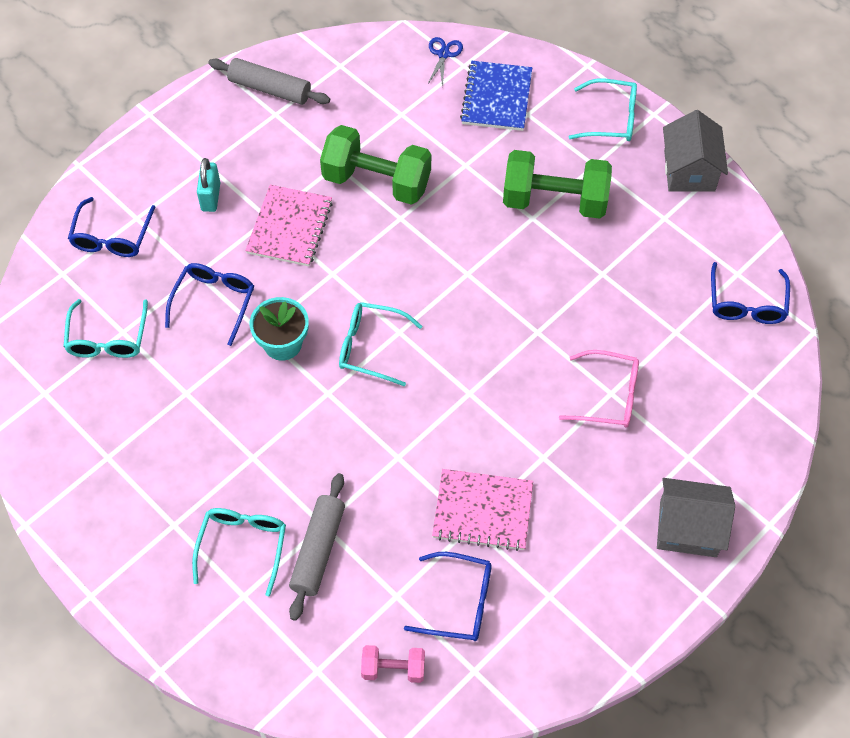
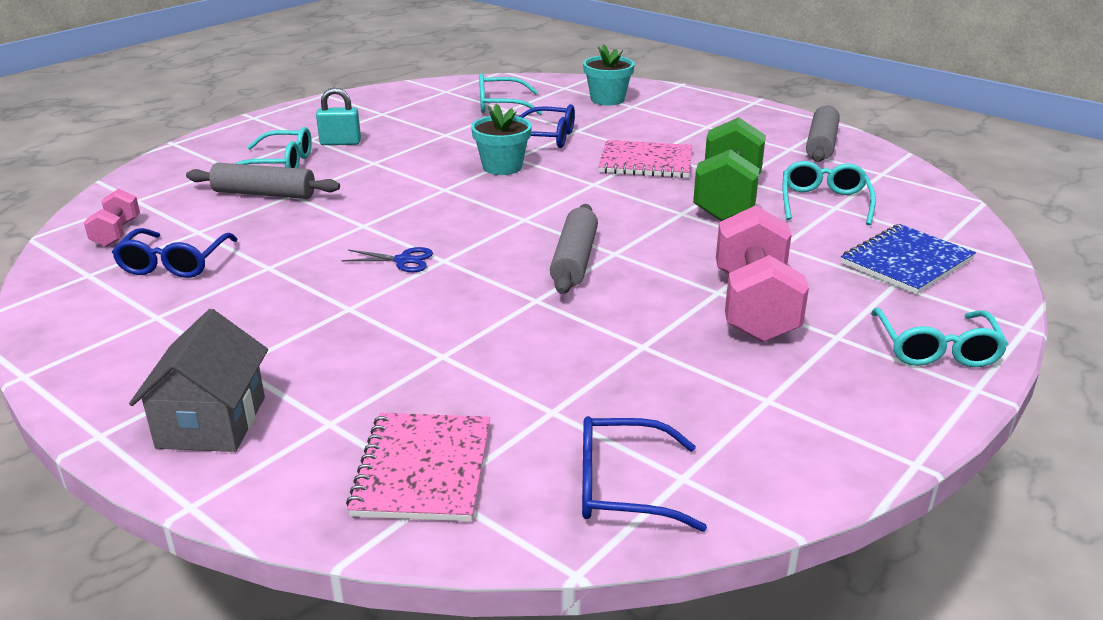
camera: 85 degrees right, 30 degrees down
blue glasses [68,197,155,257] -> turquoise flower pot [583,45,635,105]
turquoise padlock [197,158,220,212] -> turquoise padlock moved to [316,88,361,145]
turquoise glasses [339,302,422,386] -> turquoise glasses moved to [782,161,876,225]
blue scissors [427,37,463,88] -> blue scissors moved to [342,247,433,272]
pink notebook [432,469,533,551] -> pink notebook moved to [346,413,490,522]
blue notebook [460,61,532,131] -> blue notebook turned 45 degrees counterclockwise [841,224,976,294]
green dumbbell [503,150,612,219] -> pink dumbbell [716,205,809,343]
pink glasses [559,350,639,428] -> none
grey house [663,110,728,192] -> none
none -> grey rolling pin [550,204,598,294]

